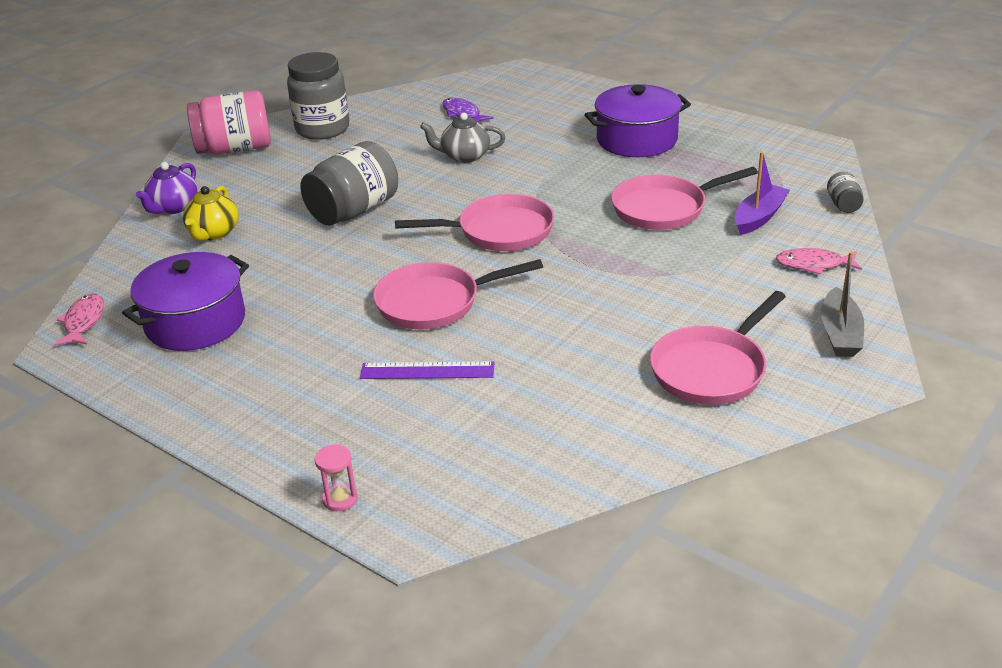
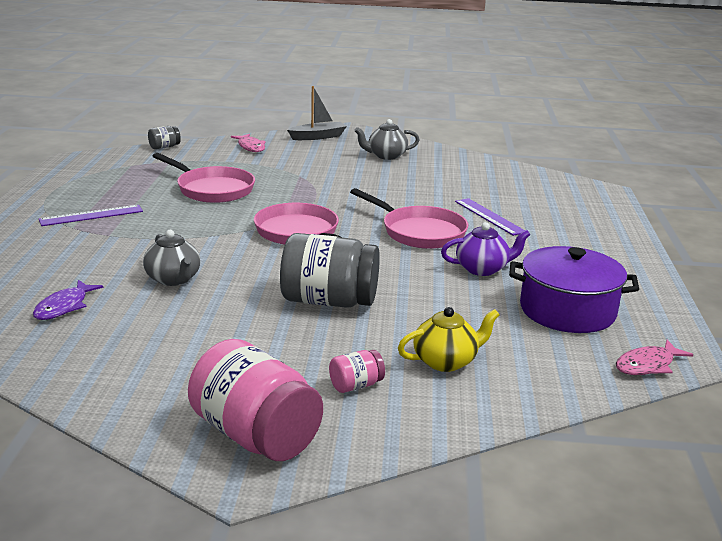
camera: 125 degrees left, 10 degrees down
purple teapot [136,162,198,214] -> purple teapot moved to [441,222,530,276]
grey jar [287,52,349,140] -> none
pink hourglass [315,444,358,511] -> none
purple pot [584,84,691,157] -> purple ruler [39,205,143,226]
pink pan [650,291,786,405] -> grey teapot [354,119,419,160]
purple boat [735,152,790,235] -> none
none -> pink jar [329,350,385,393]

